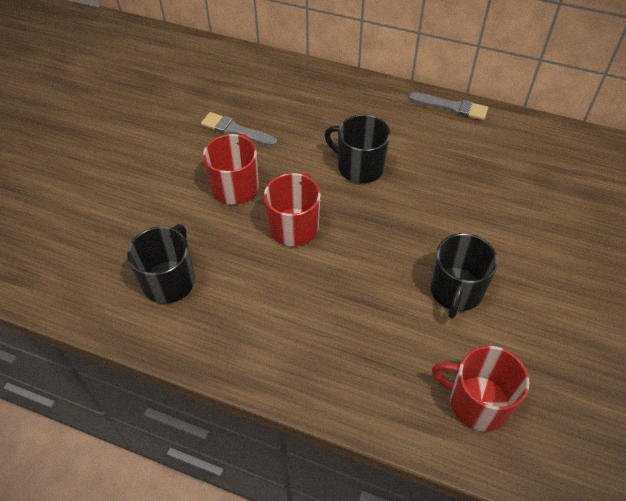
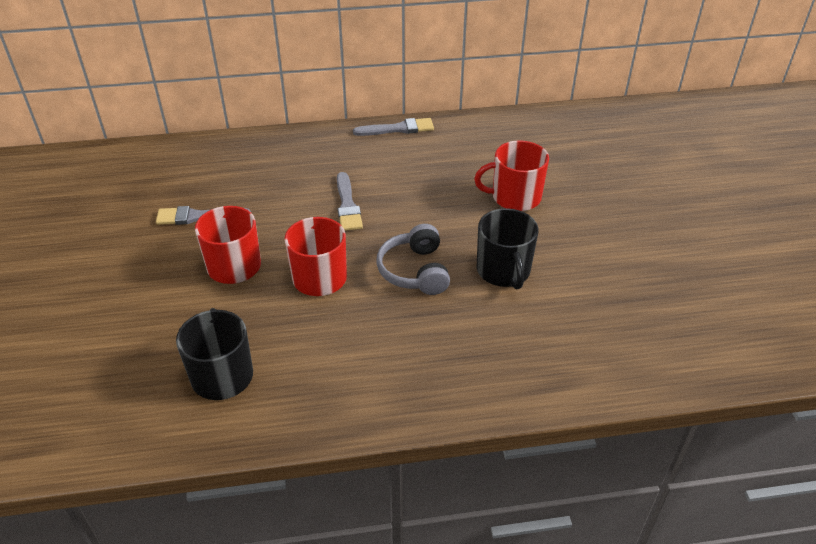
camera: 30 degrees left, 10 degrees down
black mug [325,114,391,183] -> grey brush [337,172,363,231]
red mug [432,346,530,432] -> red mug moved to [474,141,549,211]
none -> grey headphones [376,224,450,295]

